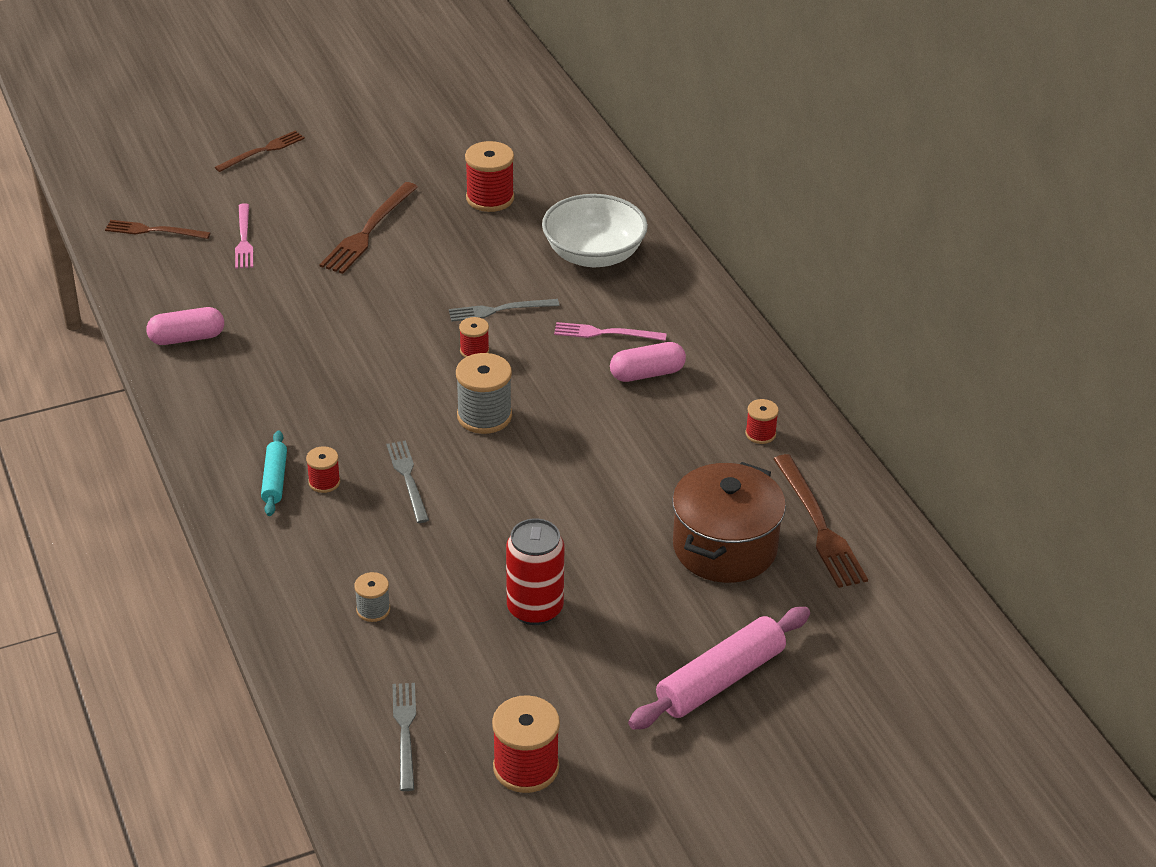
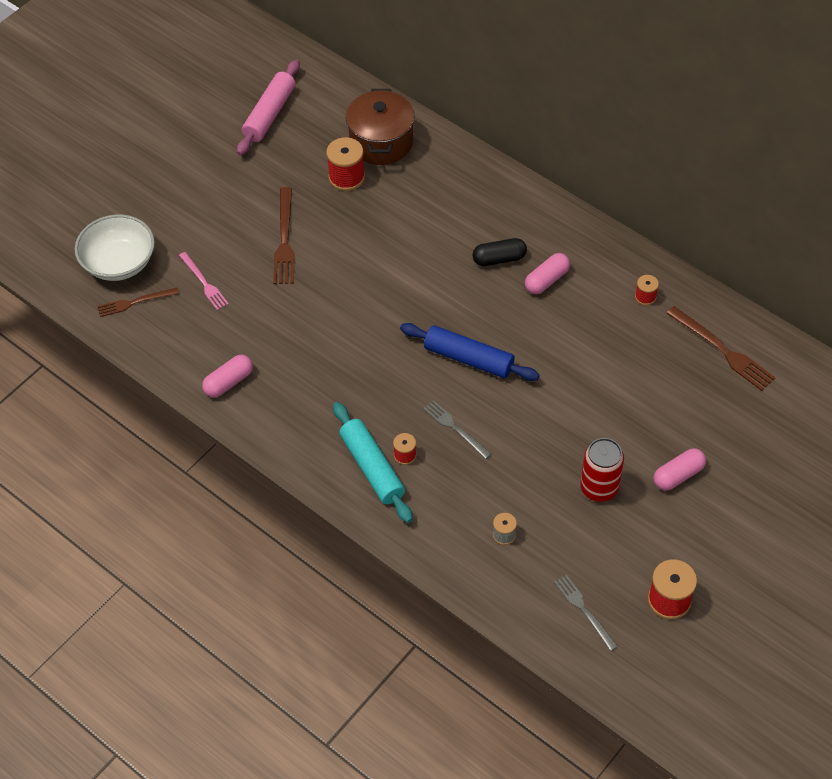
camera: 25 degrees left, 15 degrees up
brown fork [215,131,305,172] -> none
turquoise rolling pin [261,431,287,516] -> turquoise rolling pin [333,402,413,523], size x1.79
grey fork [449,299,559,322] -> none
grey spool [456,353,512,434] -> blue rolling pin [400,323,540,381]
red spool [459,317,489,357] -> none
white bowl [542,194,648,267] -> white bowl moved to [75,215,155,281]
pink fork [554,322,667,341] -> black capsule [473,238,527,266]
pink rolling pin [628,607,810,730] -> pink rolling pin moved to [237,59,300,155]
brown pot [672,462,786,583] -> brown pot moved to [346,89,415,165]
none -> pink capsule [653,448,706,491]

